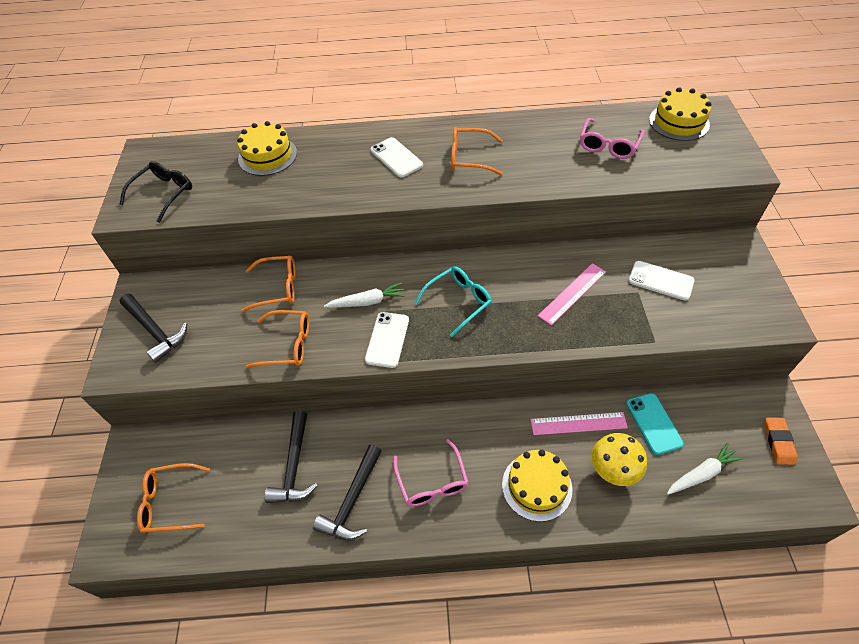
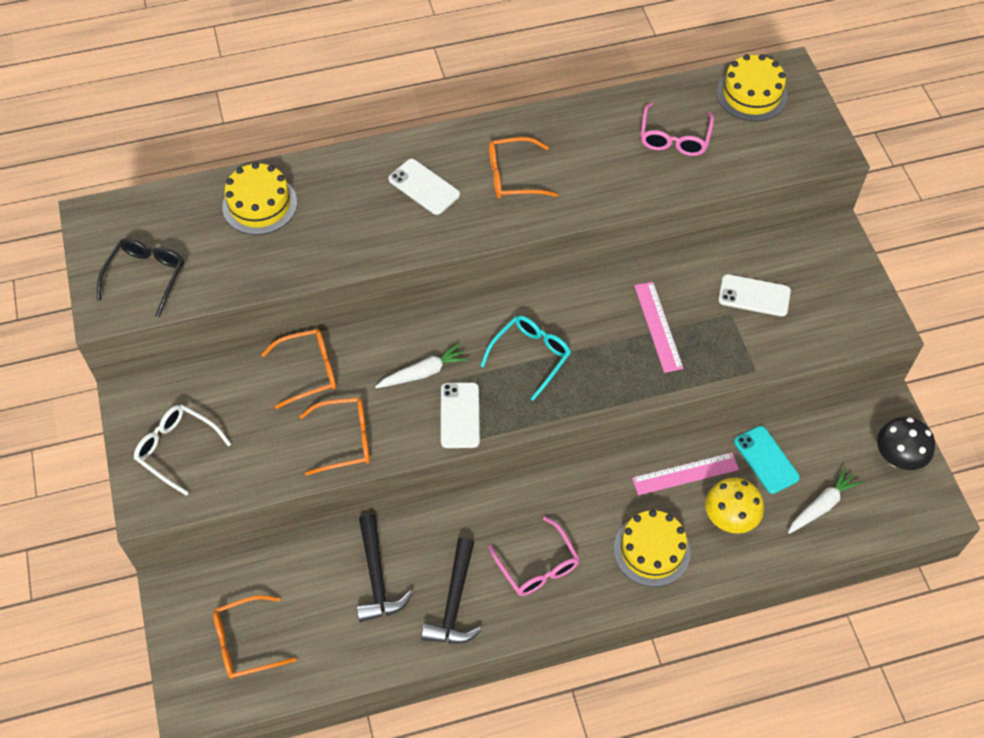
camera: 15 degrees left, 5 degrees up
black hammer [120,294,187,363] -> white glasses [134,405,231,496]
pink ruler [538,263,606,326] -> pink ruler turned 45 degrees counterclockwise [634,282,684,373]
orange eraser [764,417,798,465] -> black mushroom [877,417,935,470]

